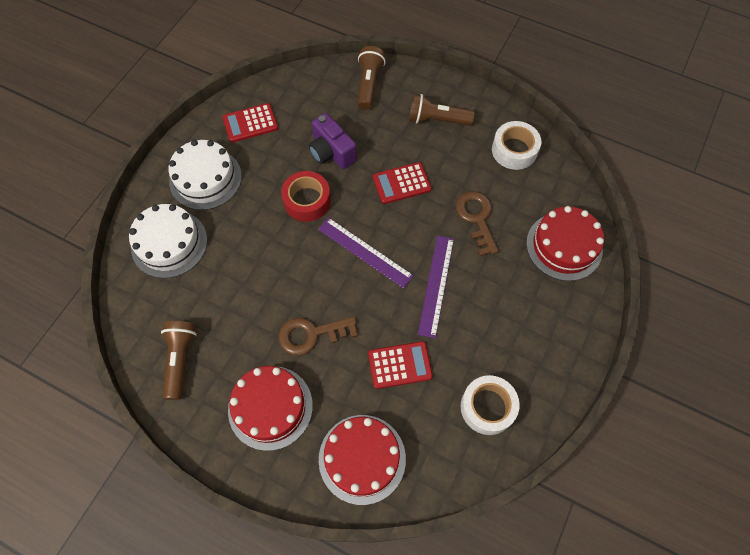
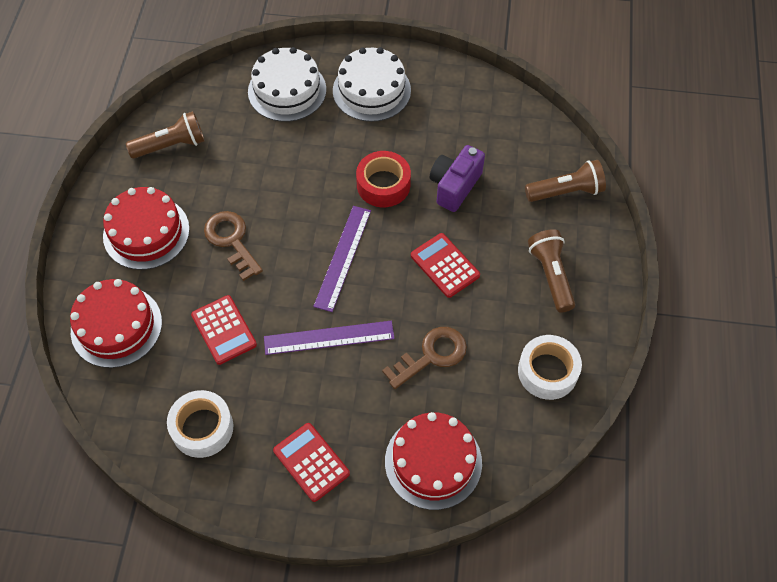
camera: 70 degrees right, 5 degrees down
red calculator [223,103,278,142] -> red calculator moved to [273,423,350,502]

